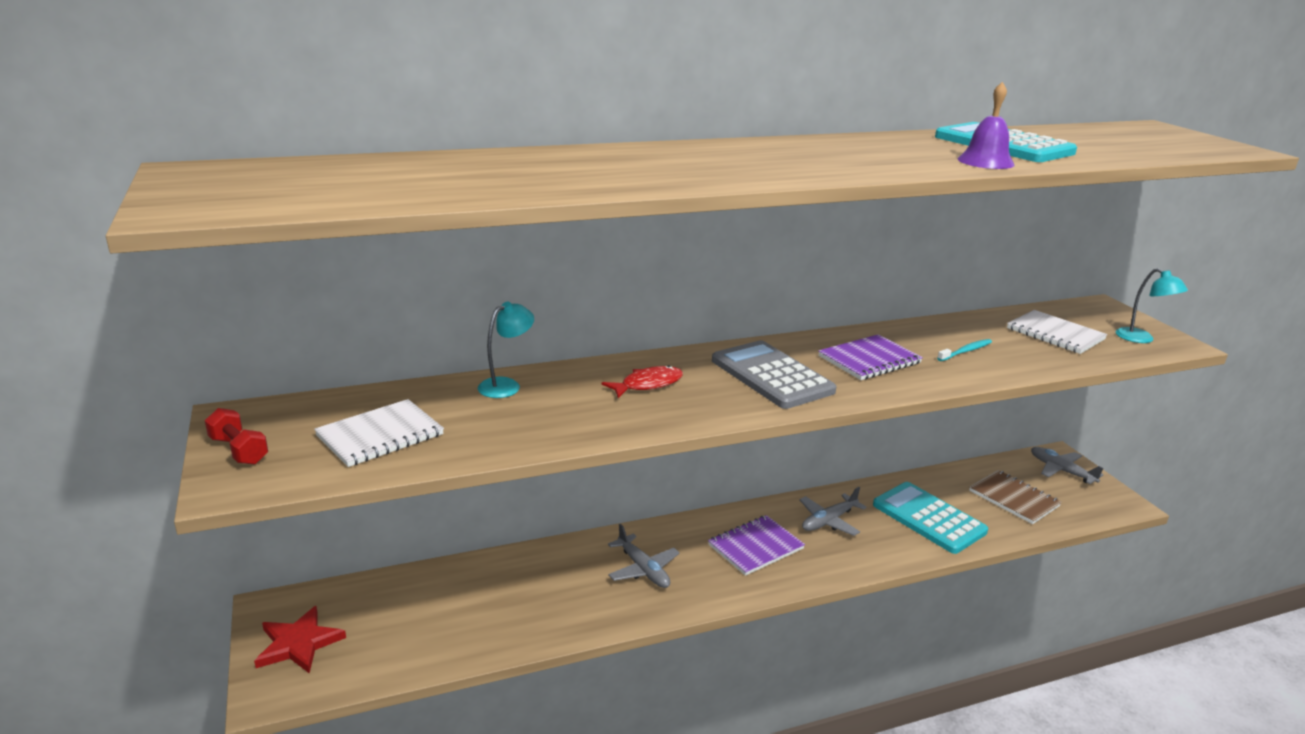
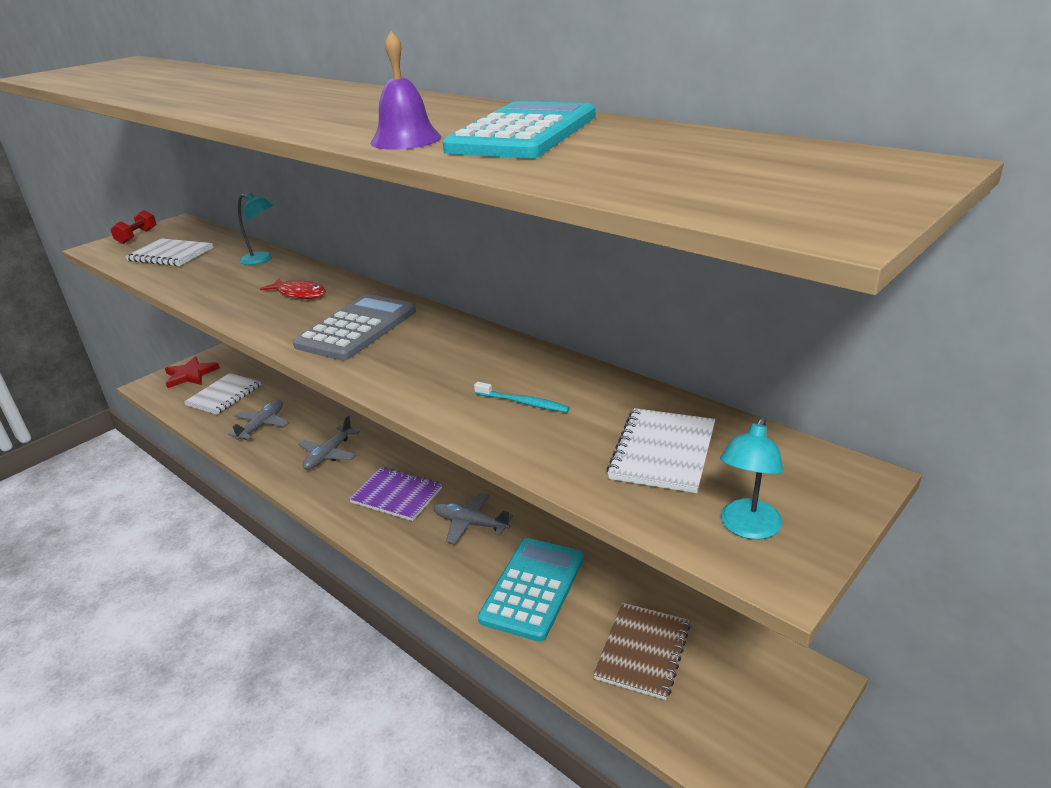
camera: 65 degrees right, 5 degrees up
purple notebook [818,334,923,380] -> none
grey plane [1031,447,1104,484] -> grey plane moved to [228,400,290,440]
none -> white notebook [184,373,261,415]

